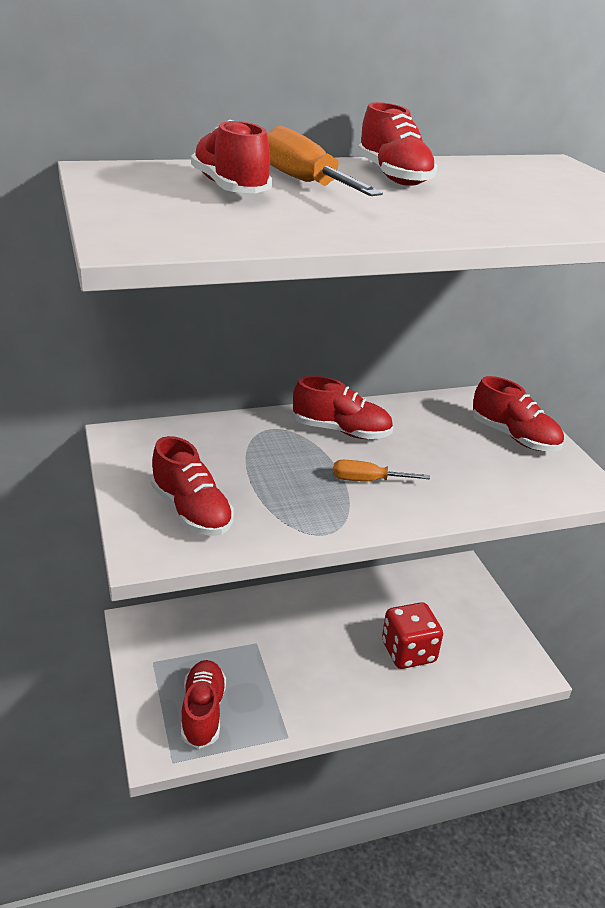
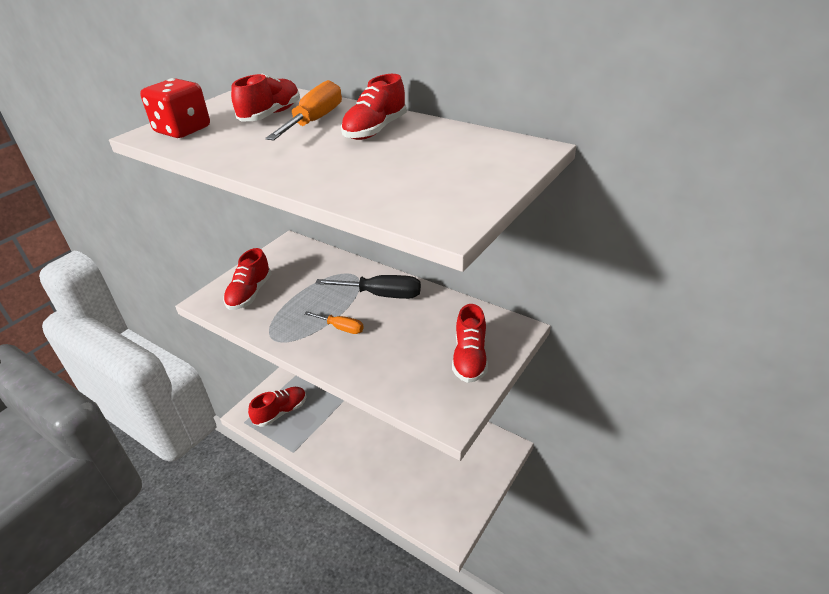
camera: 55 degrees right, 5 degrees up
red shoe [293,376,393,439] -> black screwdriver [315,275,421,299]
orange screwdriver [333,460,430,481] -> orange screwdriver turned 150 degrees clockwise [304,311,364,334]
red dice [382,602,443,669] -> red dice moved to [140,78,210,138]

